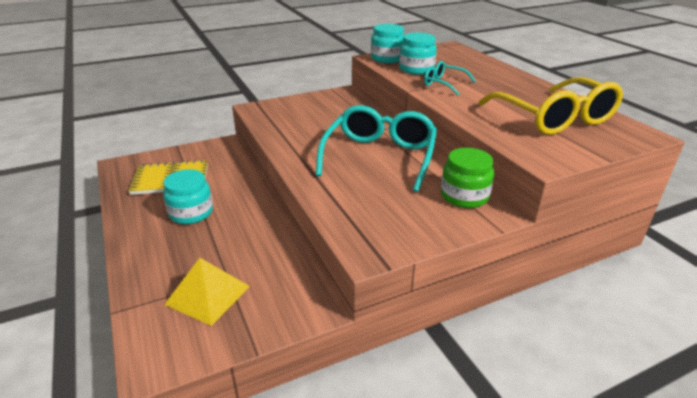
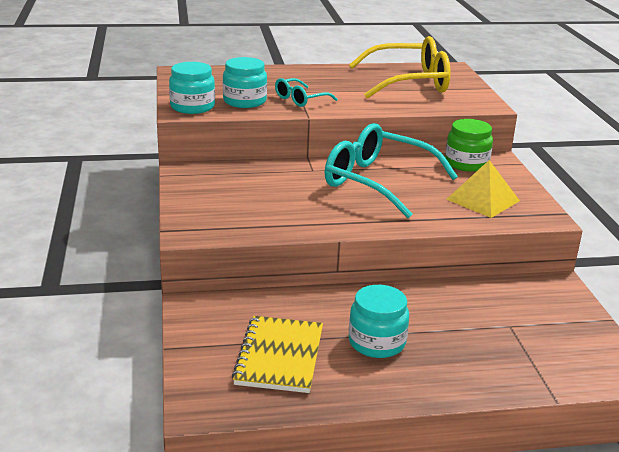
camera: 75 degrees left, 5 degrees down
yellow pyramid [164,258,250,326] -> yellow pyramid moved to [446,160,520,218]

